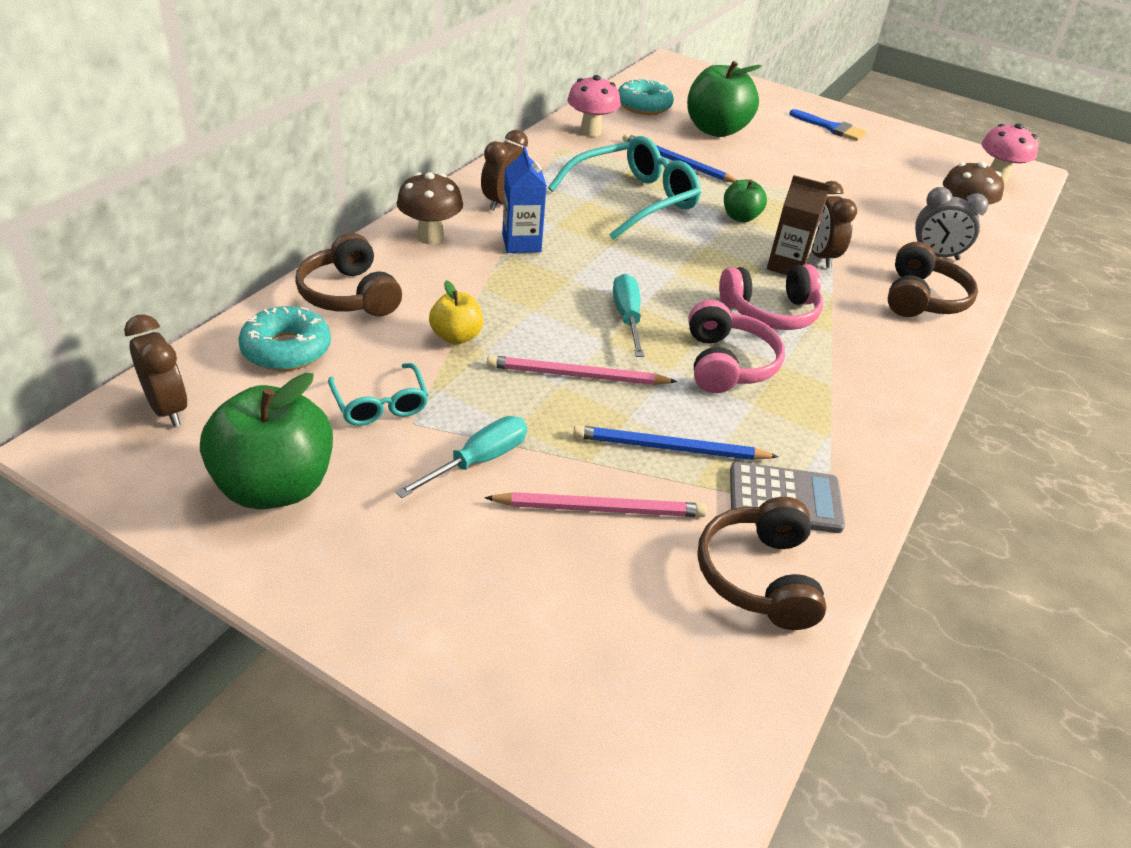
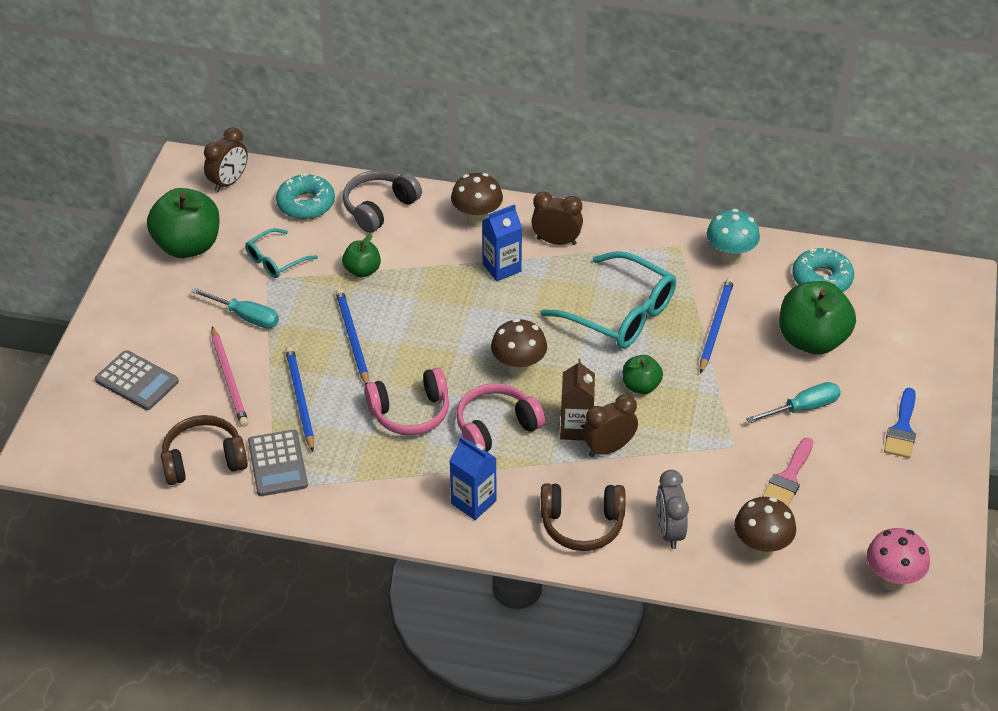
camera: 75 degrees right, 5 degrees up
brown headphones [295,233,402,317] -> grey headphones [343,170,422,233]
yellow apple [429,280,483,344] -> green apple [342,234,381,277]
pink pencil [487,355,677,385] -> blue pencil [336,289,369,385]
pink mushroom [567,75,621,137] -> turquoise mushroom [707,209,760,265]
turquoise screwdriver [613,274,644,357] -> turquoise screwdriver moved to [746,382,841,423]
pink headphones [719,264,823,330] -> pink headphones turned 90 degrees clockwise [456,383,545,452]
none -> grey calculator [95,350,179,410]
none -> blue carton [449,437,496,520]
none -> brown mushroom [491,318,547,377]
none -> pink brush [762,437,814,506]

